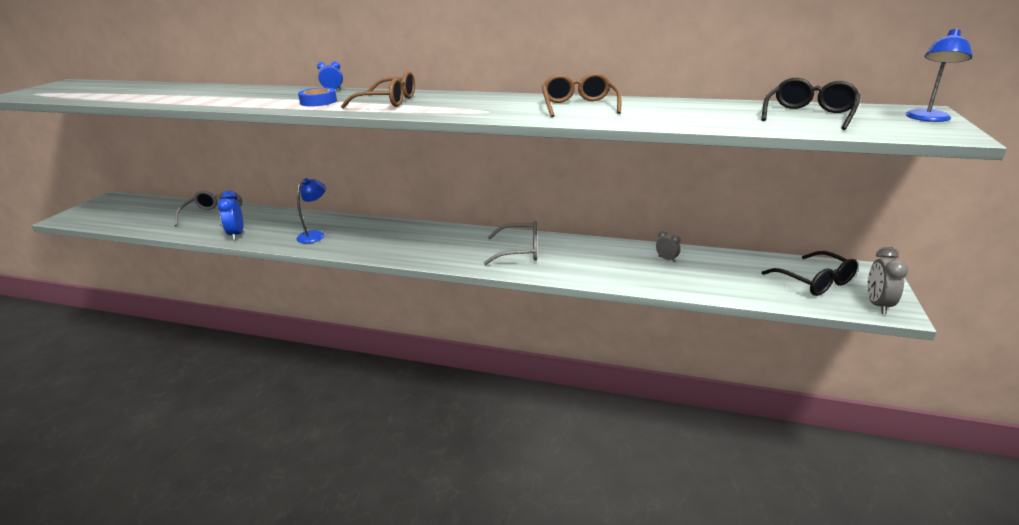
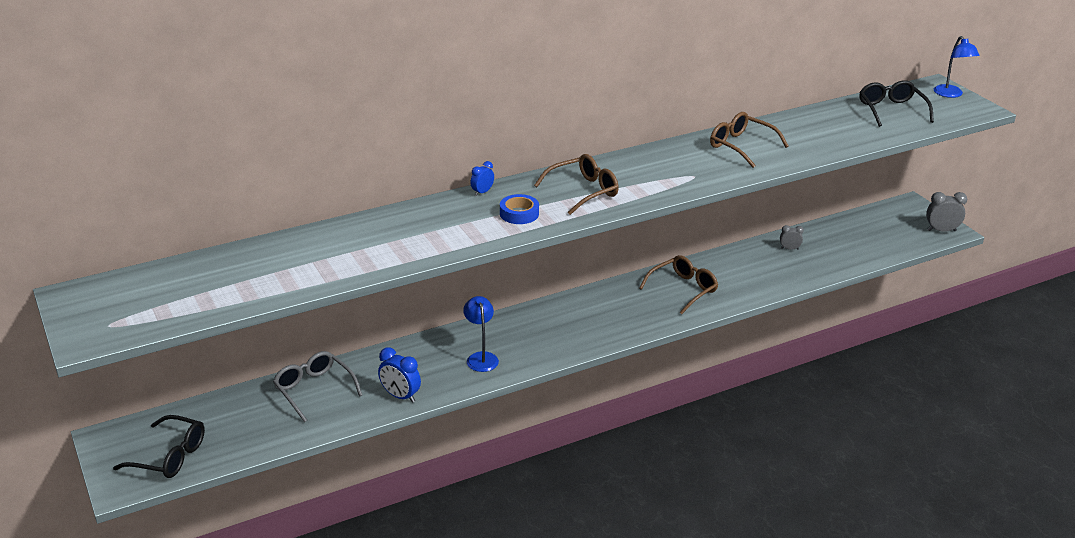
camera: 45 degrees left, 5 degrees up
grey glasses [484,221,537,265] -> brown glasses [639,255,718,314]
black glasses [761,251,858,296] -> black glasses moved to [113,415,205,478]
grey clock [867,247,908,314] -> grey clock turned 120 degrees clockwise [926,192,967,232]

